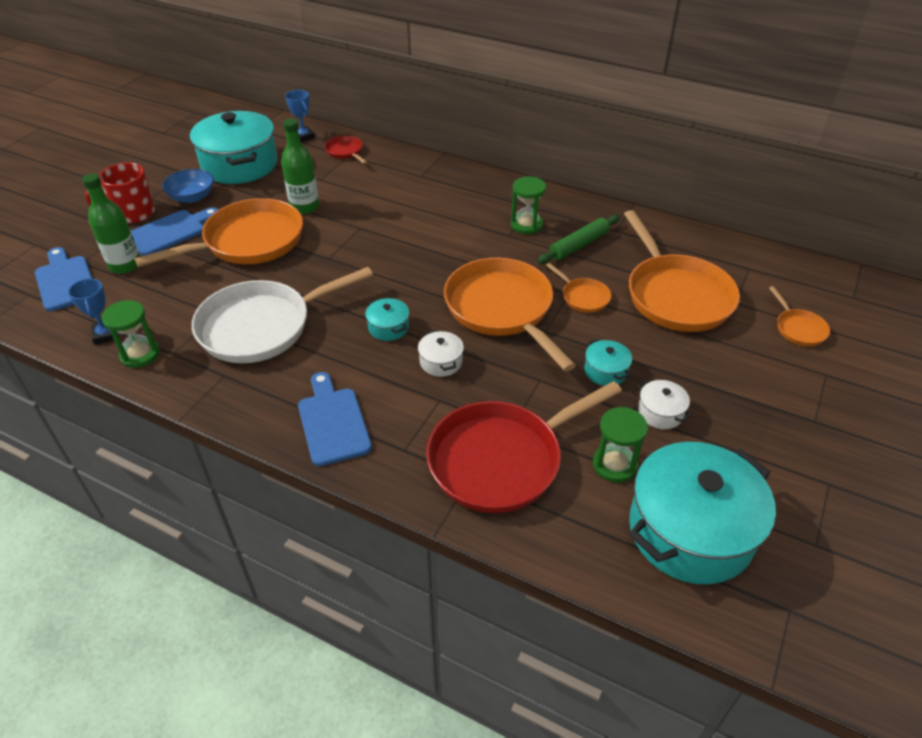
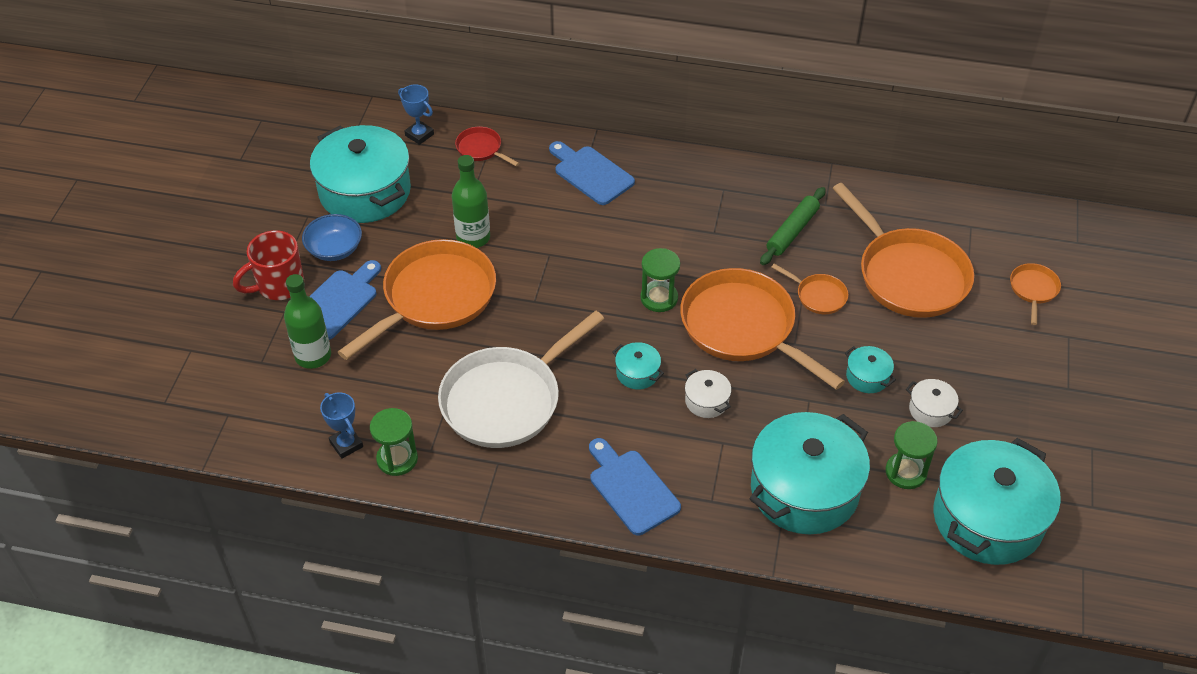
camera: 15 degrees left, 5 degrees up
blue cutting board [35,247,92,311] -> blue cutting board moved to [549,141,635,205]
red pan [426,381,622,513] -> turquoise pot [749,412,870,535]
green hourglass [511,176,546,234] -> green hourglass moved to [640,248,680,312]
orange pan [769,286,830,346] -> orange pan turned 135 degrees counterclockwise [1010,263,1061,325]

